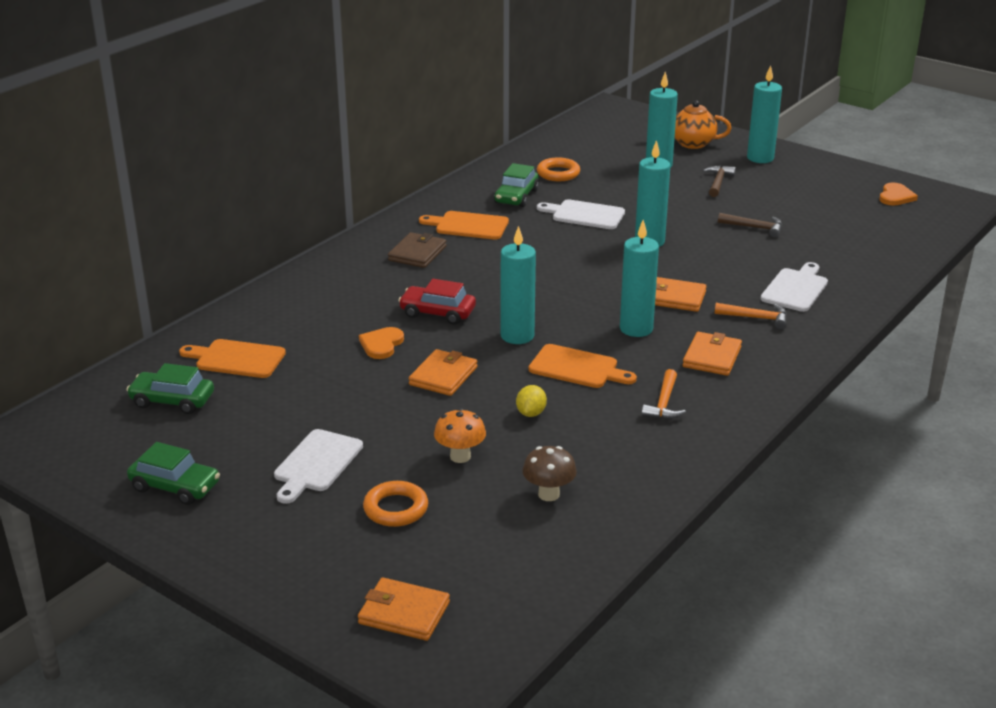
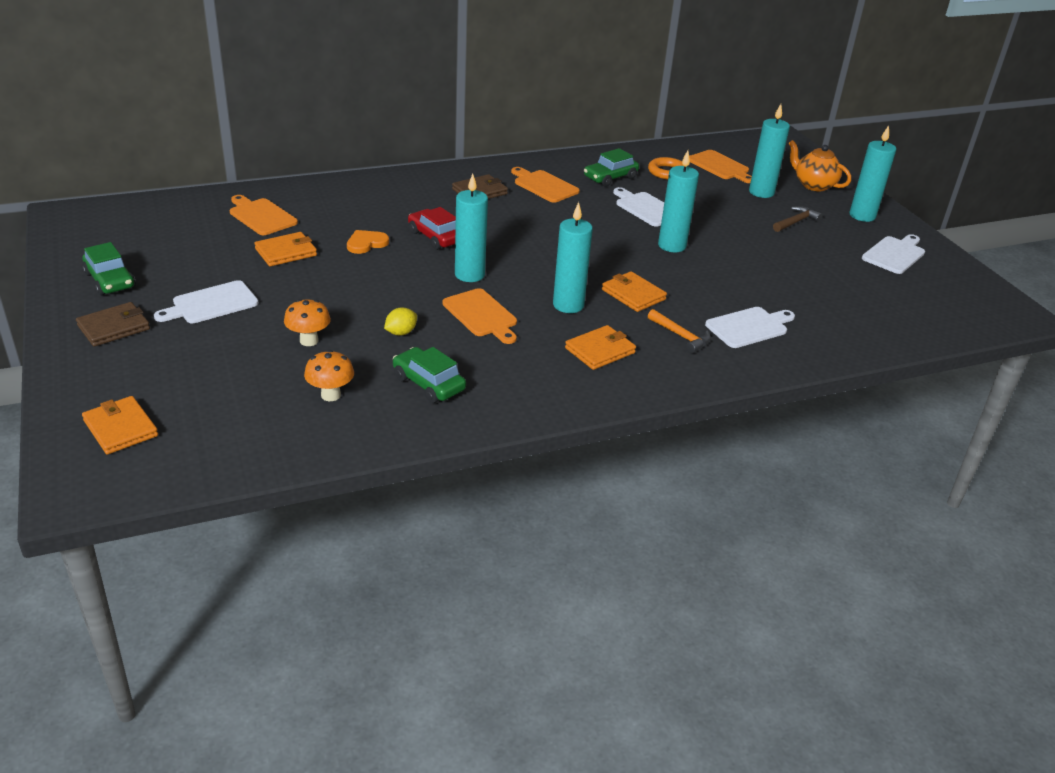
camera: 30 degrees right, 5 degrees up
green car [126,363,214,414] -> green car moved to [393,347,466,403]
orange ring [363,481,428,527] -> none
orange wallet [409,349,477,396] -> orange wallet moved to [254,232,317,266]
brown mushroom [522,446,577,501] -> orange mushroom [304,350,354,401]
orange hammer [642,369,686,419] -> none
brown hammer [718,213,782,237] -> none
orange heart [879,182,918,206] -> none
none -> brown wallet [76,302,150,347]
none -> orange cutting board [689,150,752,183]
none -> white cutting board [862,234,925,274]

